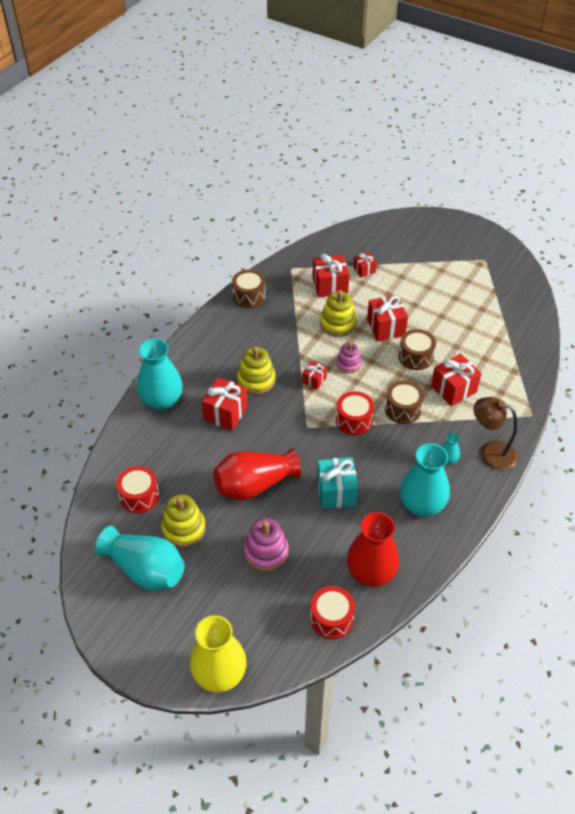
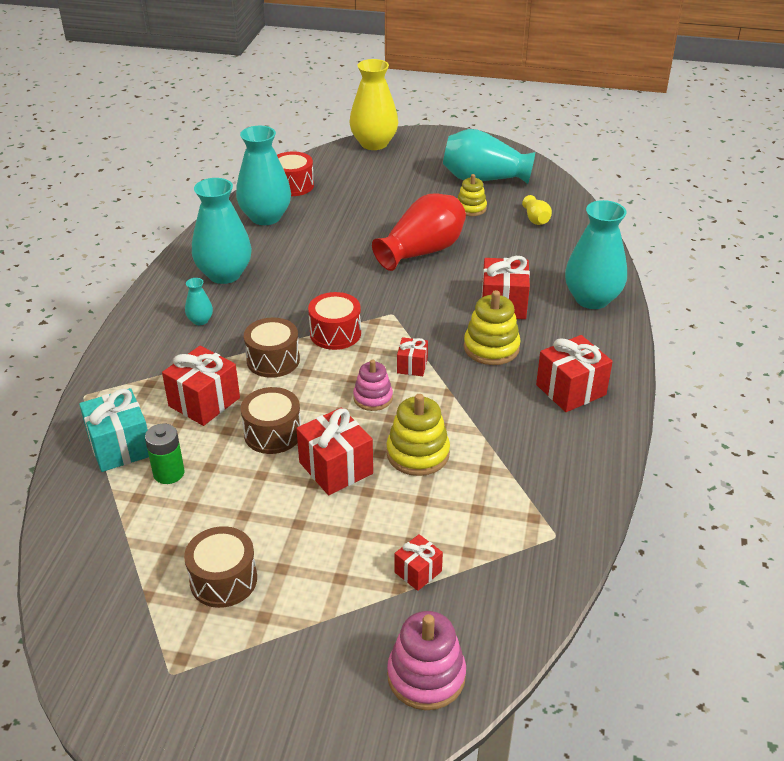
camera: 160 degrees right, 10 degrees down
red drum [116,466,159,513] -> yellow vase [522,195,552,225]
yellow stacking toy [161,494,206,547] -> yellow stacking toy [457,174,487,216], size x0.67
brown drum [232,270,266,308] -> brown drum moved to [184,526,257,608]
pink stacking toy [244,518,289,571] -> pink stacking toy moved to [387,611,466,710]
red gift [312,254,350,297] -> red gift moved to [536,335,613,412]
turquoise gift [317,457,358,509] -> turquoise gift moved to [79,388,149,472]
red vase [347,512,399,587] -> turquoise vase [236,126,291,225]
brown lamp [474,397,518,470] -> none
none -> green battery [145,424,185,484]

